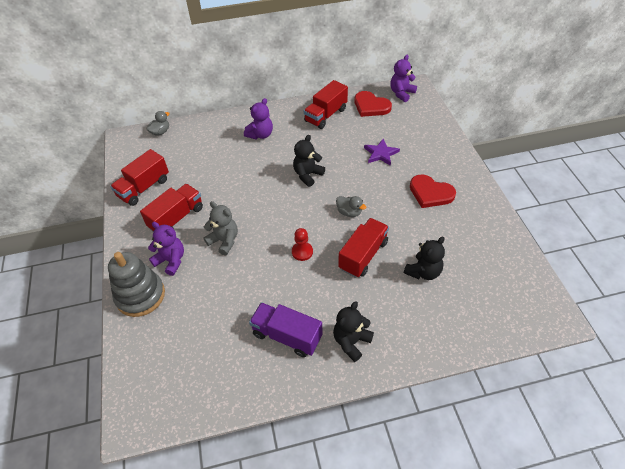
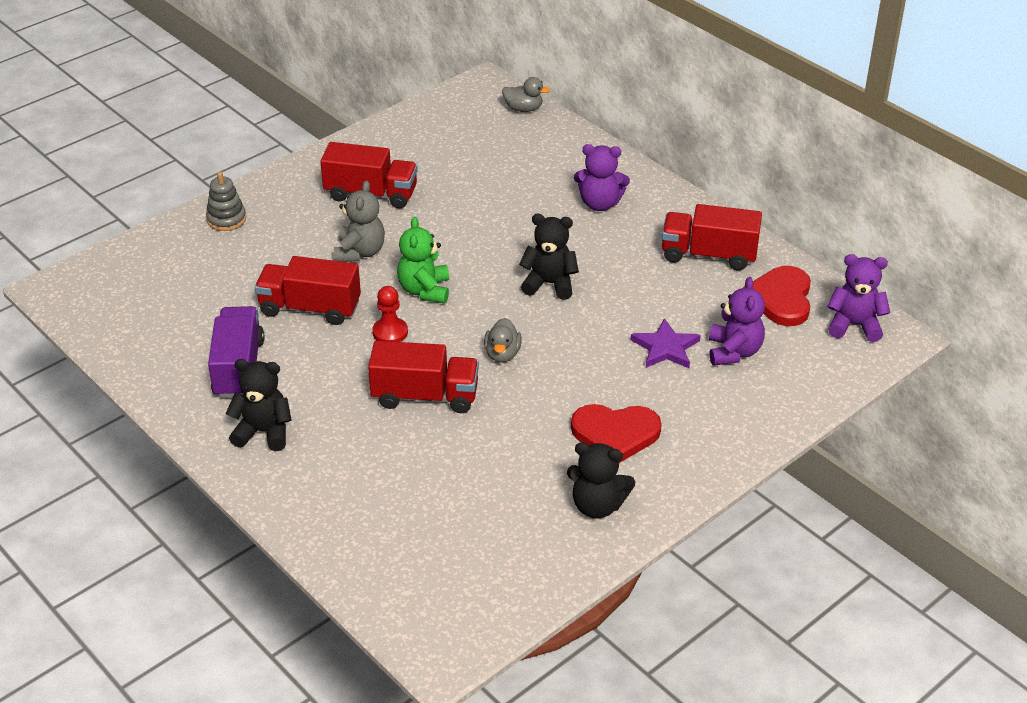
camera: 60 degrees right, 10 degrees down
grey stacking toy [108,252,165,317] -> grey stacking toy [206,172,246,231], size x0.55
red truck [110,149,169,206] -> red truck moved to [255,256,361,325]
purple teddy bear [148,222,184,276] -> purple teddy bear moved to [709,277,765,366]
black teddy bear [404,236,445,280] -> black teddy bear moved to [567,443,635,519]
red heart [410,174,456,208] -> red heart turned 90 degrees counterclockwise [571,404,662,463]
none -> green teddy bear [397,217,449,303]

